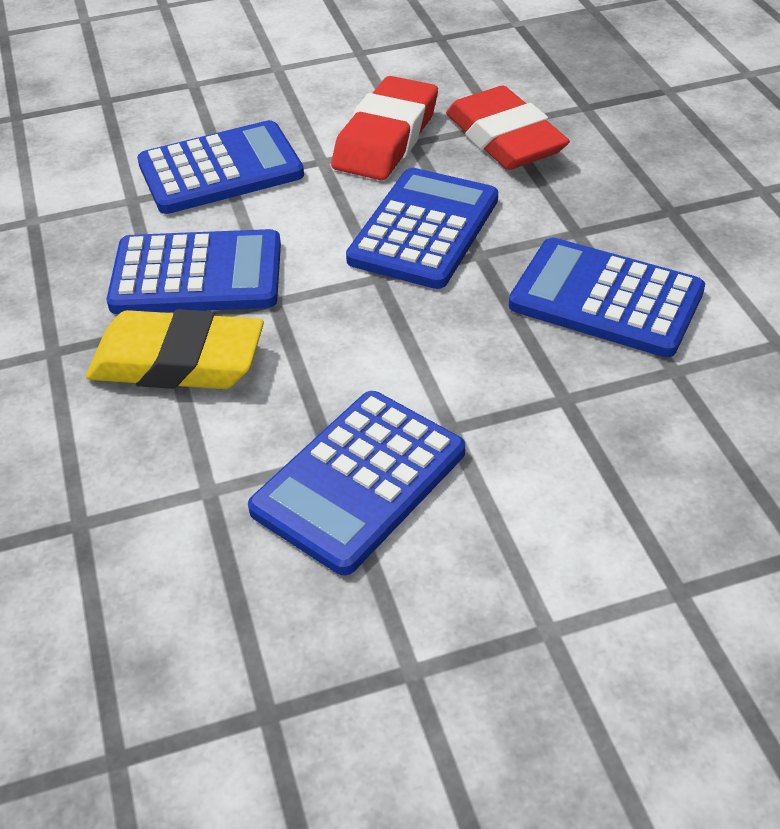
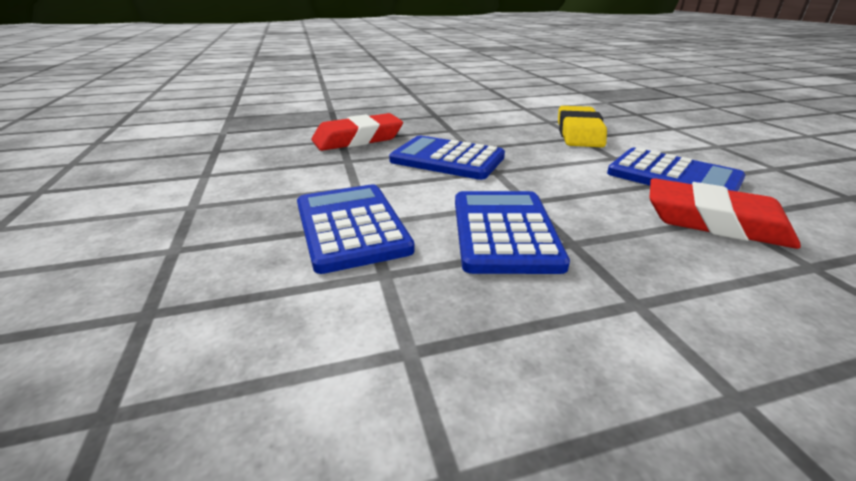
camera: 90 degrees left, 15 degrees down
yellow eraser [86,309,264,389] -> yellow eraser moved to [558,106,607,147]
red eraser [331,76,438,180] -> red eraser moved to [650,178,801,249]
blue calculator [509,238,705,357] -> none

